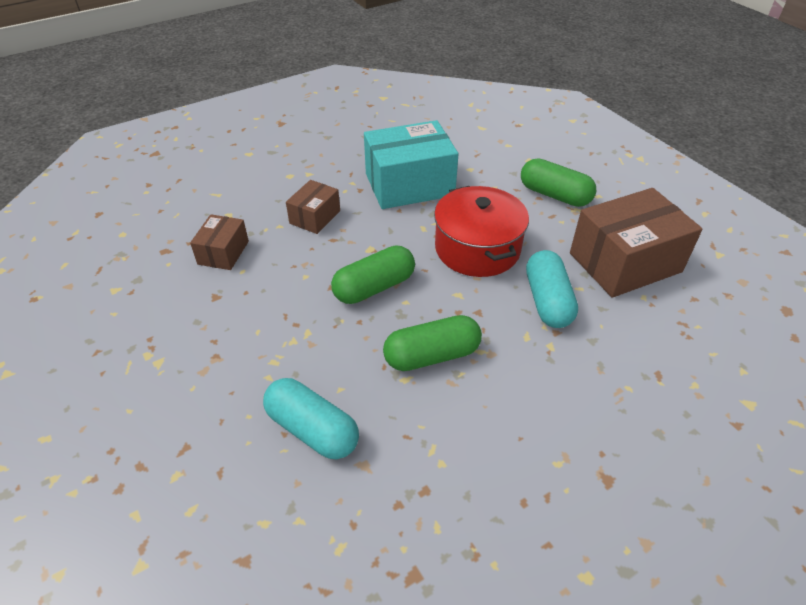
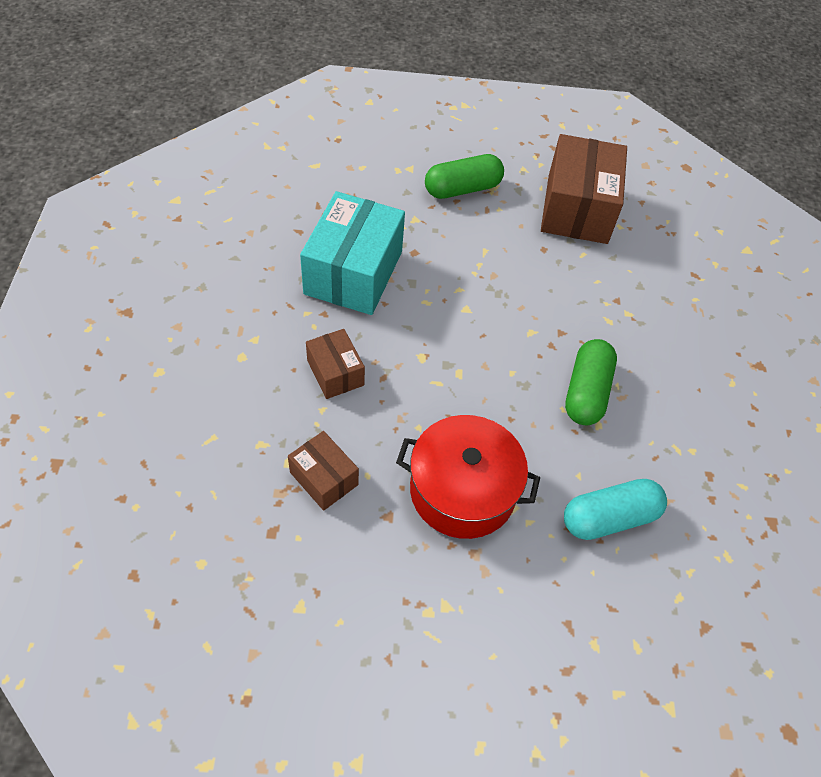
camera: 60 degrees left, 10 degrees up
green capsule [331,245,415,304] -> none
red pot [434,186,529,277] -> red pot moved to [396,415,540,539]
turquoise capsule [526,250,578,328] -> none

